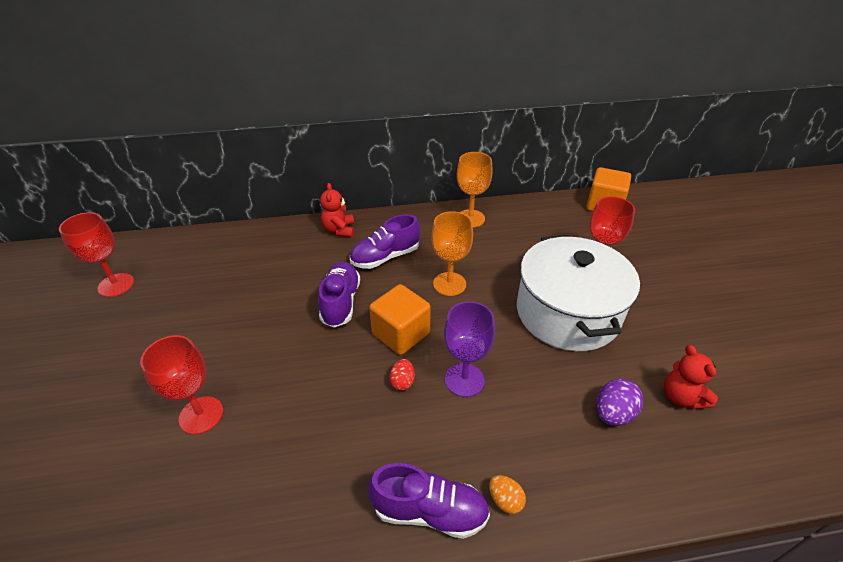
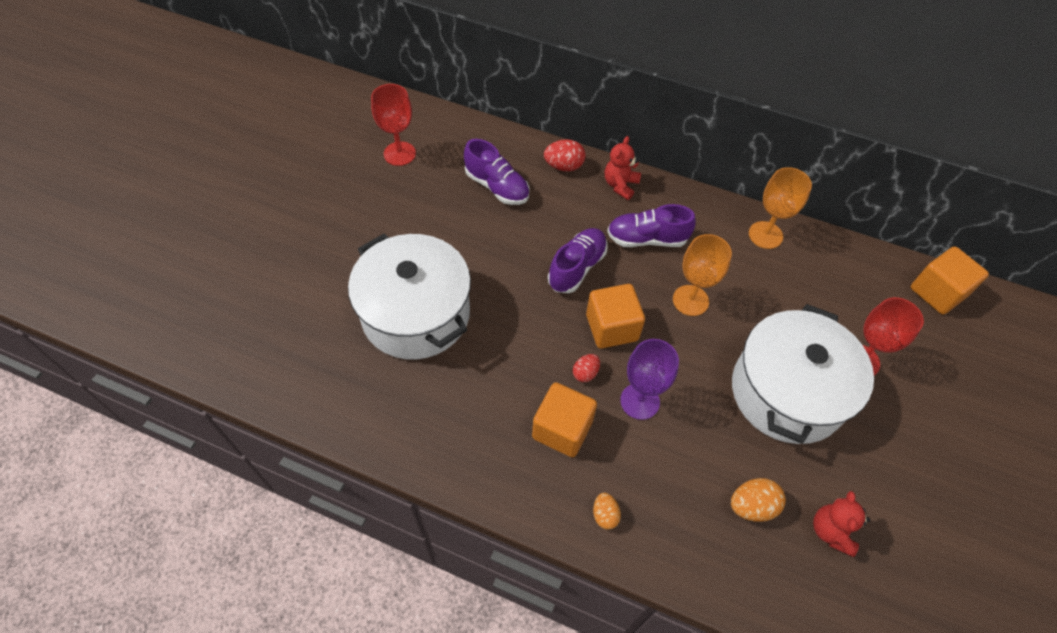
camera: 30 degrees right, 15 degrees up
red goblet [140,335,223,434] -> white pot [348,234,471,360]
purple shoe [368,463,490,539] -> purple shoe moved to [464,139,529,205]
purple egg [596,379,644,426] -> orange egg [731,478,786,522]
none -> orange cube [532,382,597,457]
none -> red egg [544,139,585,172]

